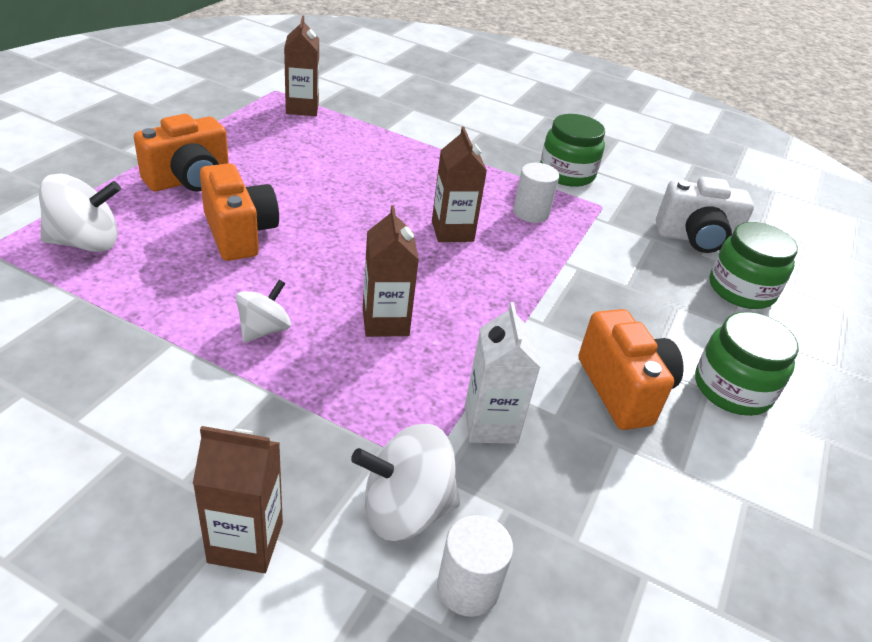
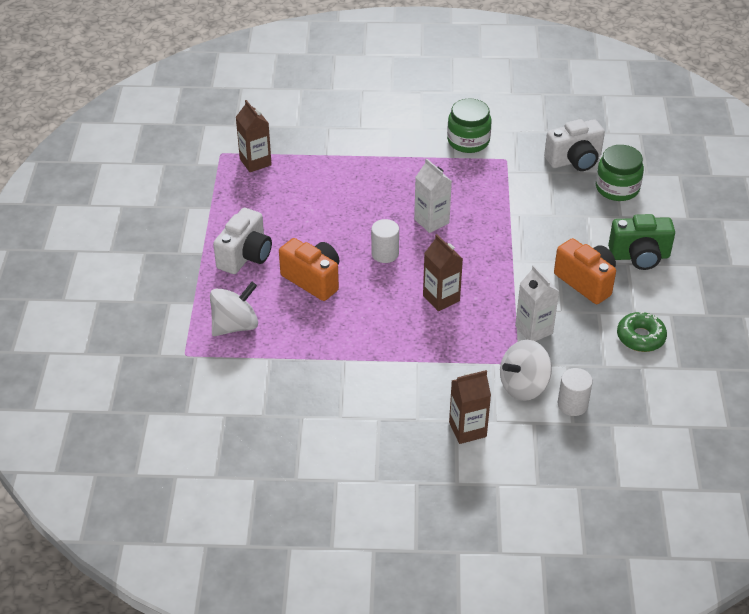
camera: 20 degrees left, 5 degrees up
orange camera [134,114,229,192] -> white camera [213,208,272,274]
white spinning top [236,280,291,343] -> none
brown carton [432,127,487,242] -> white carton [414,158,452,233]
white cylinder [513,163,559,223] -> white cylinder moved to [371,219,399,263]
green jar [695,312,799,416] -> green camera [608,214,675,270]
none -> green donut [617,312,667,352]

